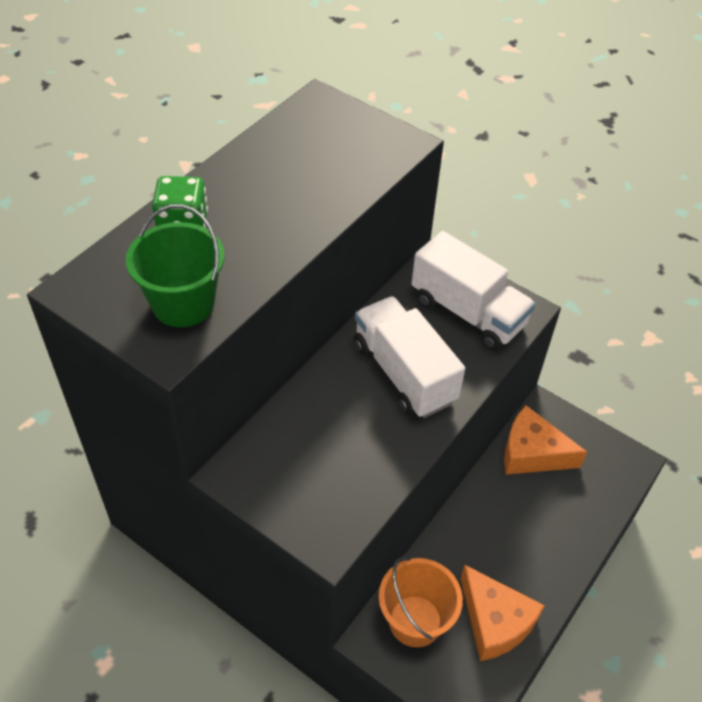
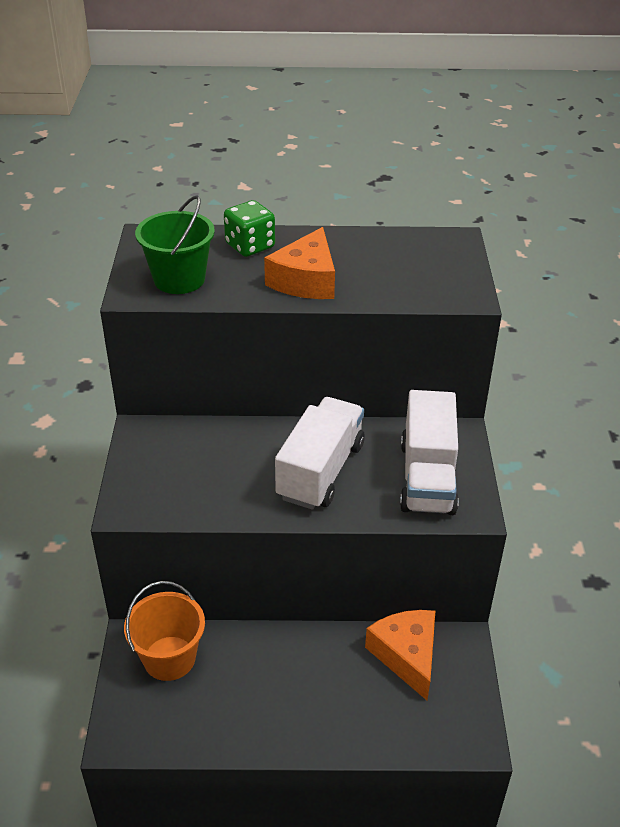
camera: 55 degrees right, 10 degrees down
orange cheese [461,565,545,661] -> orange cheese moved to [264,227,335,299]

